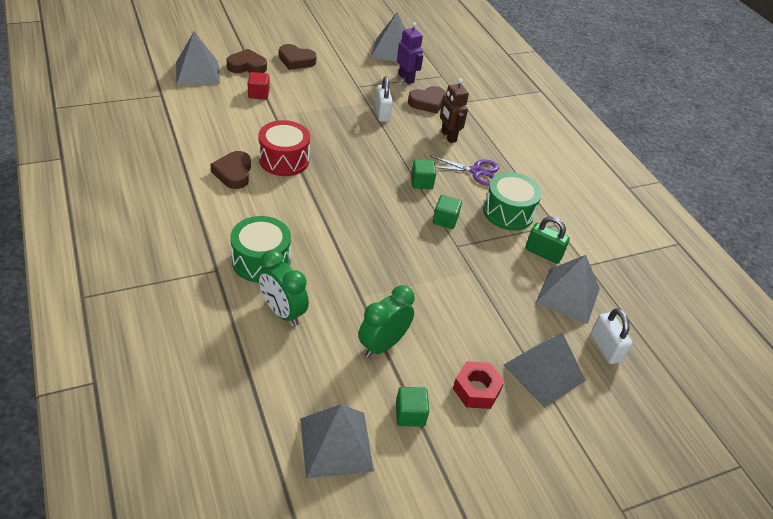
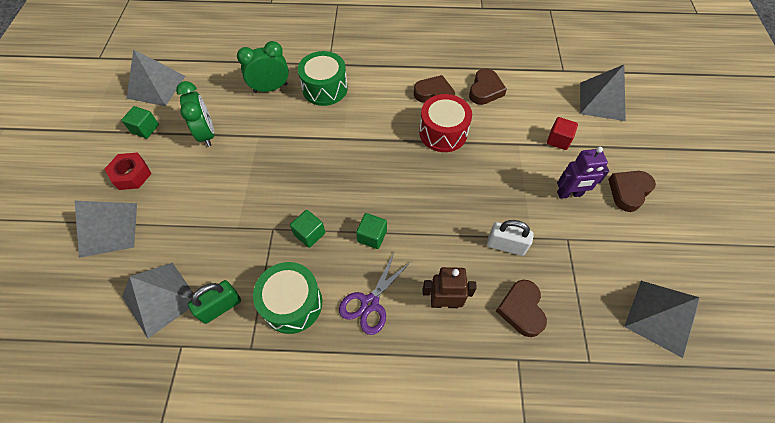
camera: 120 degrees right, 15 degrees up
brown heart [226,49,267,73] -> brown heart moved to [469,68,507,105]
purple robot [397,22,423,84] -> purple robot moved to [557,146,609,199]
white padlock [591,308,633,364] -> none

